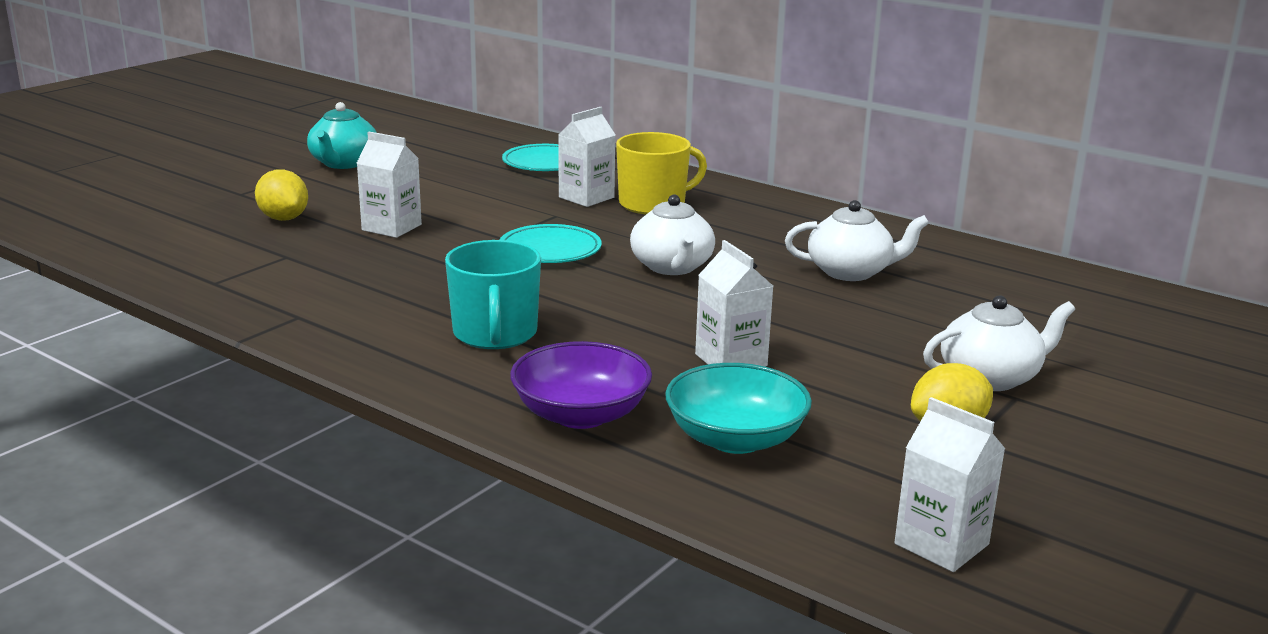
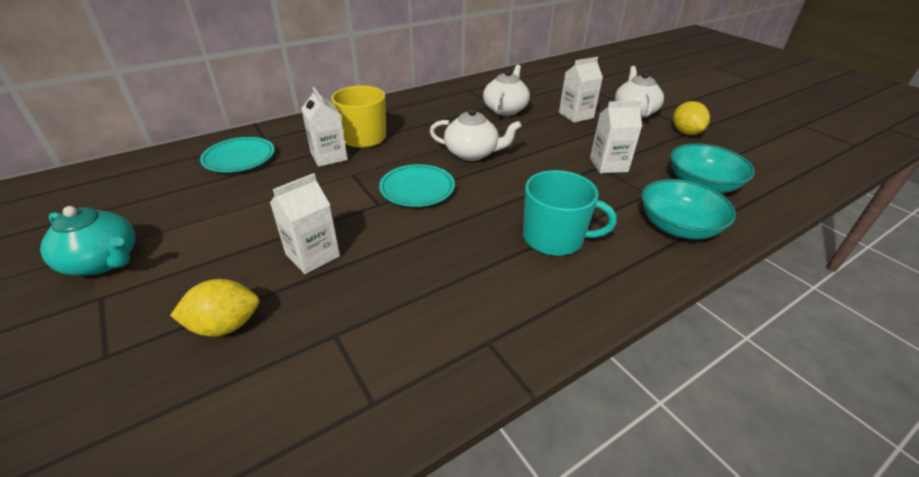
camera: 70 degrees left, 15 degrees up
purple bowl [510,341,652,429] -> turquoise bowl [641,179,736,239]
white carton [894,397,1005,572] -> white carton moved to [559,57,603,123]

